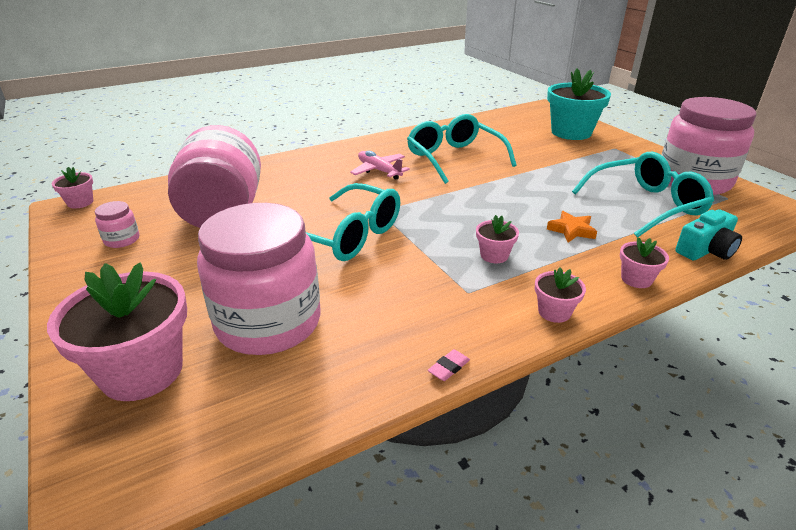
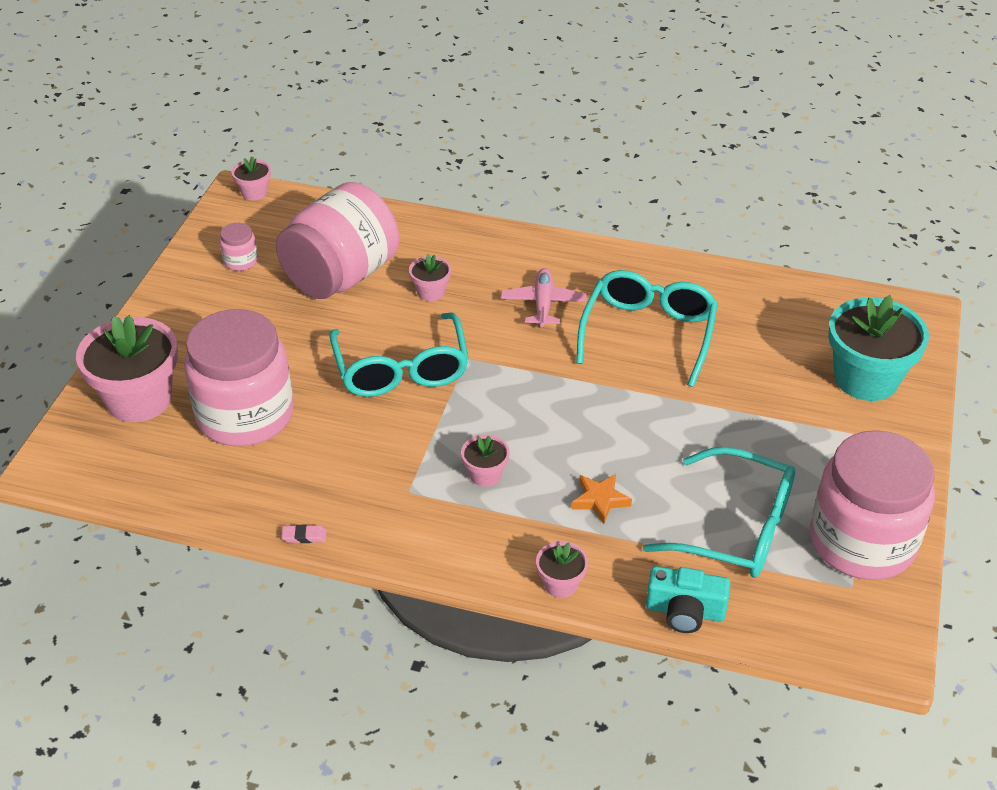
camera: 45 degrees right, 10 degrees up
pink flower pot [535,267,586,323] -> pink flower pot moved to [409,254,451,301]

